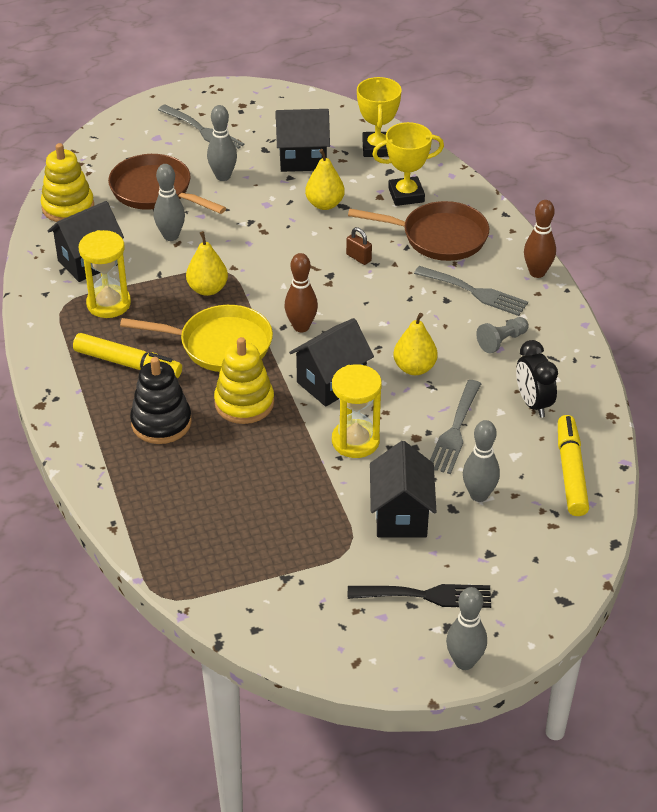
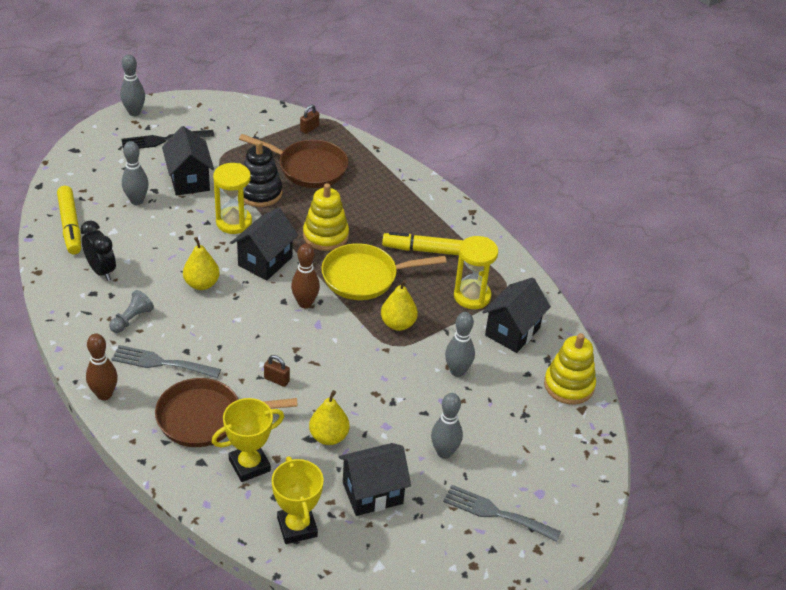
camera: 160 degrees right, 0 degrees up
brown pan [108,154,226,214] -> brown pan moved to [239,134,348,188]
black stacking toy [130,357,192,444] -> black stacking toy moved to [243,141,282,207]
grey fork [430,380,481,474] -> none
none -> brown padlock [300,104,319,134]

